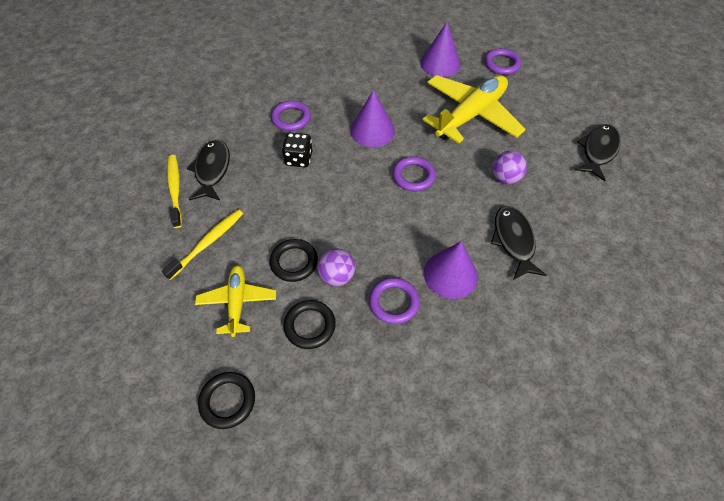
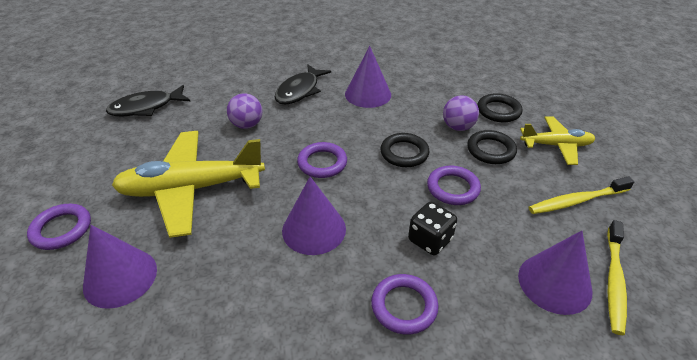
camera: 145 degrees left, 15 degrees down
black fish [187,140,230,200] -> purple cone [518,231,592,315]
yellow plane [195,265,276,337] -> yellow plane turned 120 degrees counterclockwise [520,117,596,165]
black ring [198,372,255,429] -> black ring moved to [380,133,429,167]
purple ring [369,278,420,324] -> purple ring moved to [427,166,481,205]

